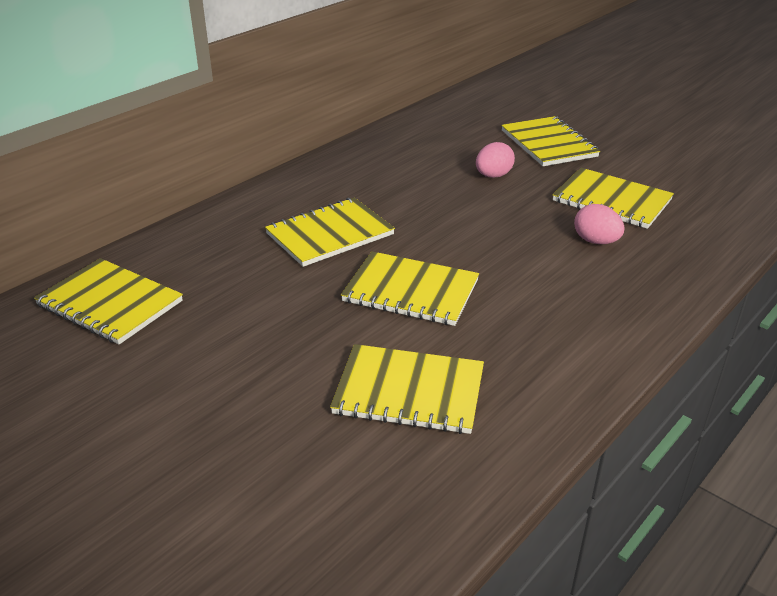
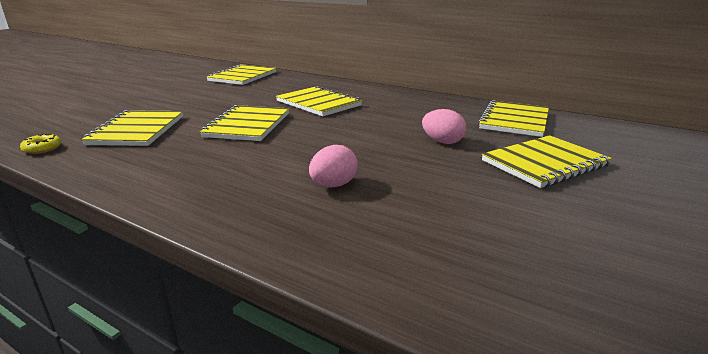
camera: 80 degrees right, 10 degrees down
yellow notebook [553,168,674,229] -> yellow notebook moved to [478,100,549,137]
none -> yellow donut [20,134,61,154]

